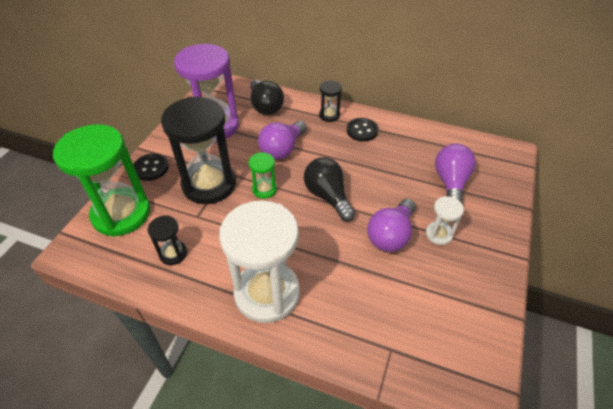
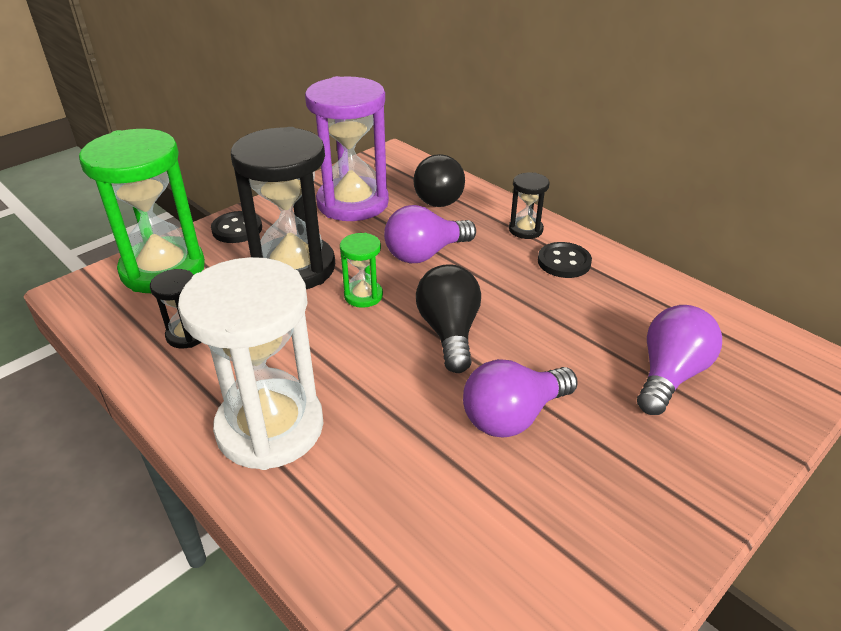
camera: 25 degrees right, 10 degrees down
white hourglass [426,196,464,245] -> none

